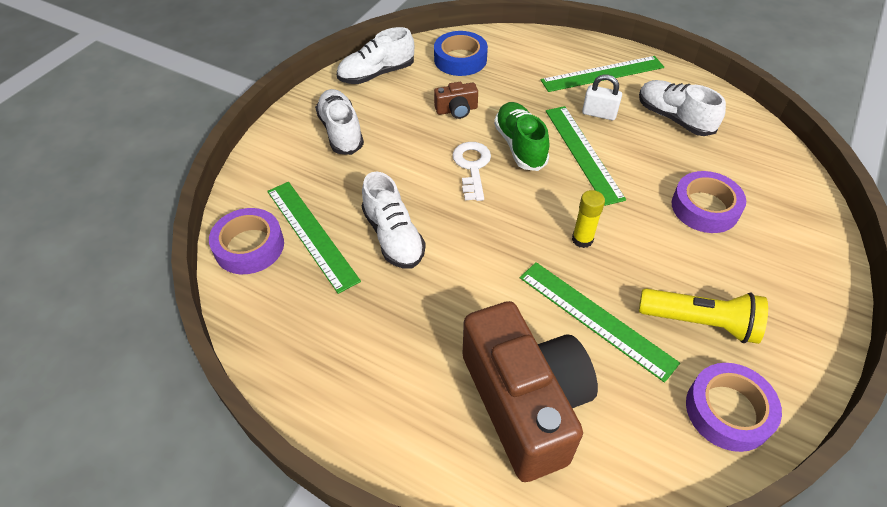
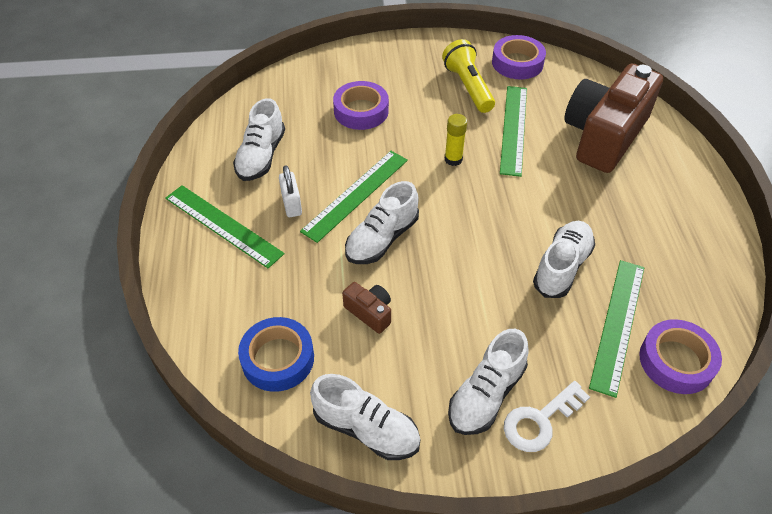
camera: 125 degrees left, 0 degrees up
white key [452,142,491,201] -> white key moved to [504,381,590,452]
green shoe [494,102,550,171] -> white shoe [345,181,419,264]

